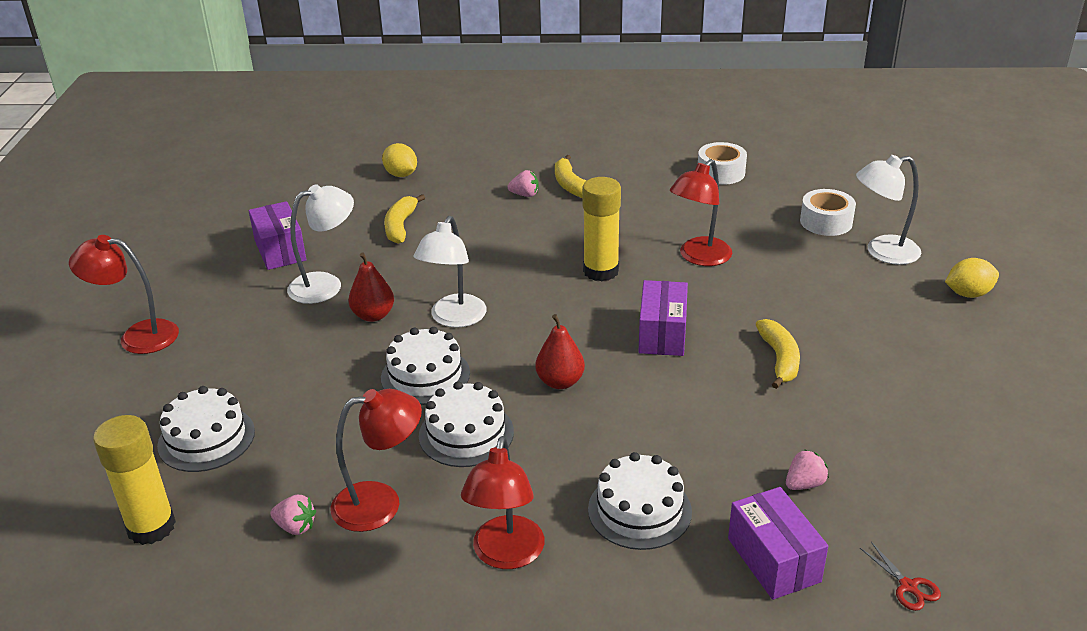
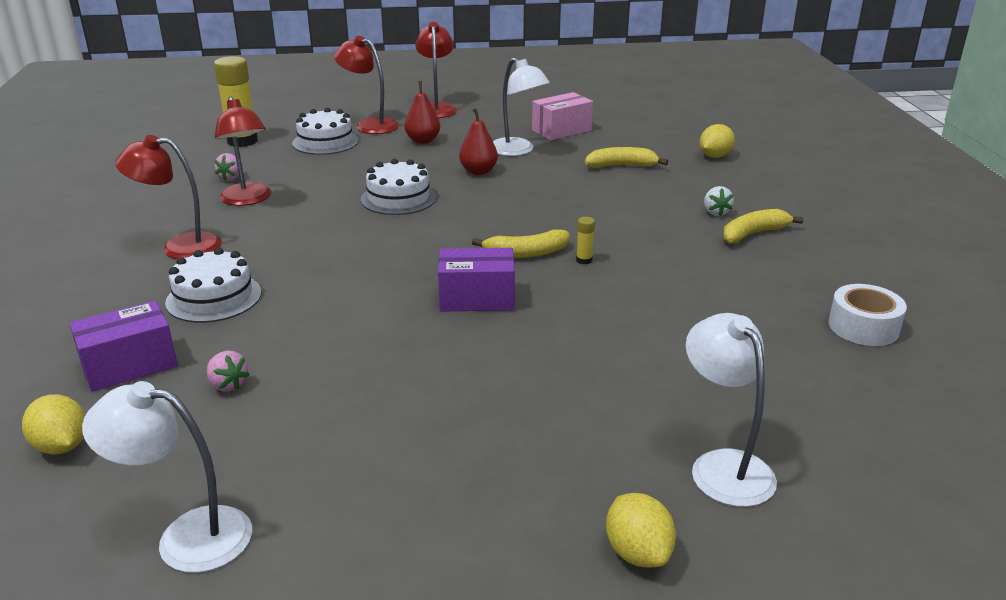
camera: 80 degrees right, 5 degrees down
purple box [249,201,306,270] -> pink box [532,92,593,140]
white lamp [414,216,487,328] -> white lamp moved to [82,381,252,573]
white cake [419,381,514,467] -> none
pink strawberry [508,170,539,197] -> white strawberry [704,186,734,216]
red pear [535,314,585,389] -> red pear moved to [405,81,440,144]
yellow glue stick [582,177,621,281] -> yellow glue stick [576,217,595,264], size x0.42
red lamp [670,159,732,266] -> red lamp moved to [334,36,399,134]
yellow banana [756,319,800,389] -> yellow banana moved to [472,229,569,258]
white tape [800,189,856,236] -> none
red scissors [860,542,941,611] -> yellow lemon [22,394,85,455]

